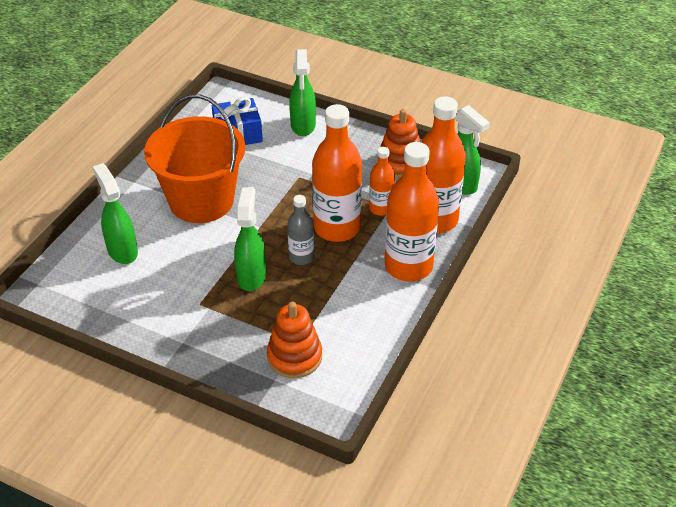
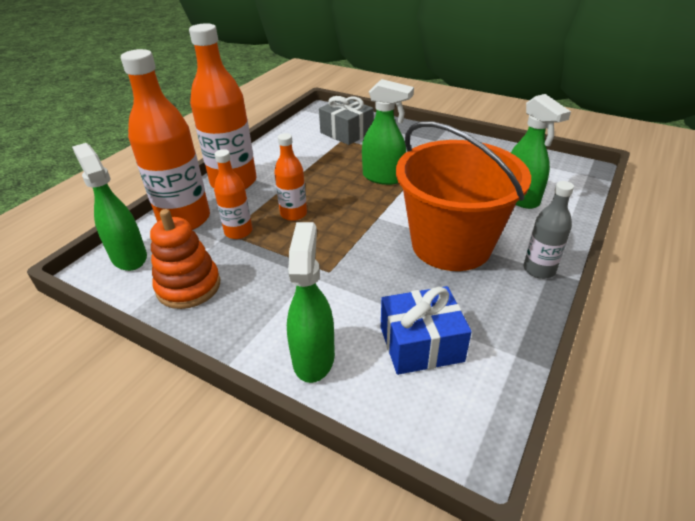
camera: 175 degrees left, 5 degrees down
green spray bottle [234,186,266,291] -> green spray bottle turned 75 degrees counterclockwise [362,79,414,185]
orange stacking toy [267,302,322,378] -> grey gift [319,96,374,145]
grey bottle [287,195,314,265] -> grey bottle moved to [524,181,574,279]
orange bottle [312,104,362,242] -> orange bottle [274,133,307,221], size x0.53

